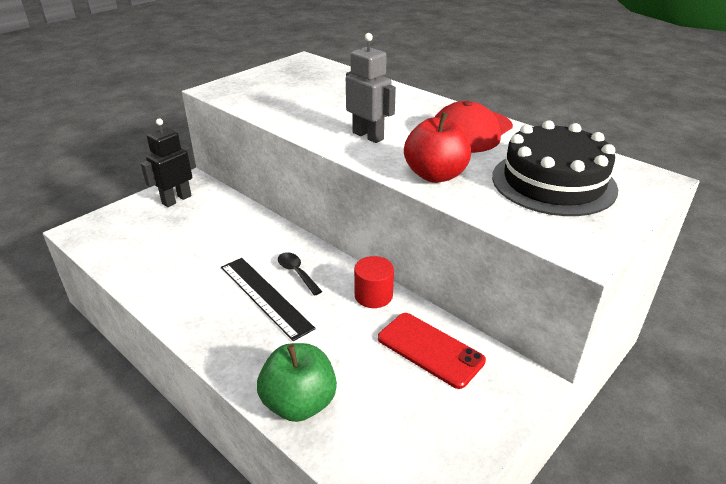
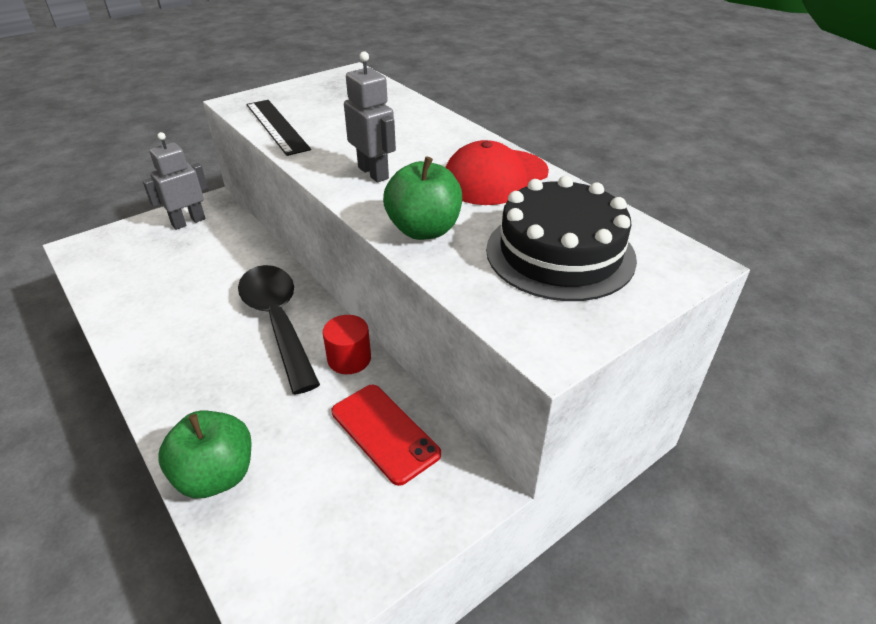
camera: 10 degrees right, 5 degrees up
black robot [141,118,194,207] -> grey robot [143,132,208,230]
black ruler [221,258,315,341] -> black ruler moved to [247,100,311,156]
black spoon [278,252,322,296] -> black spoon [238,265,320,395], size x2.32
red apple [404,112,471,183] -> green apple [383,156,462,240]

